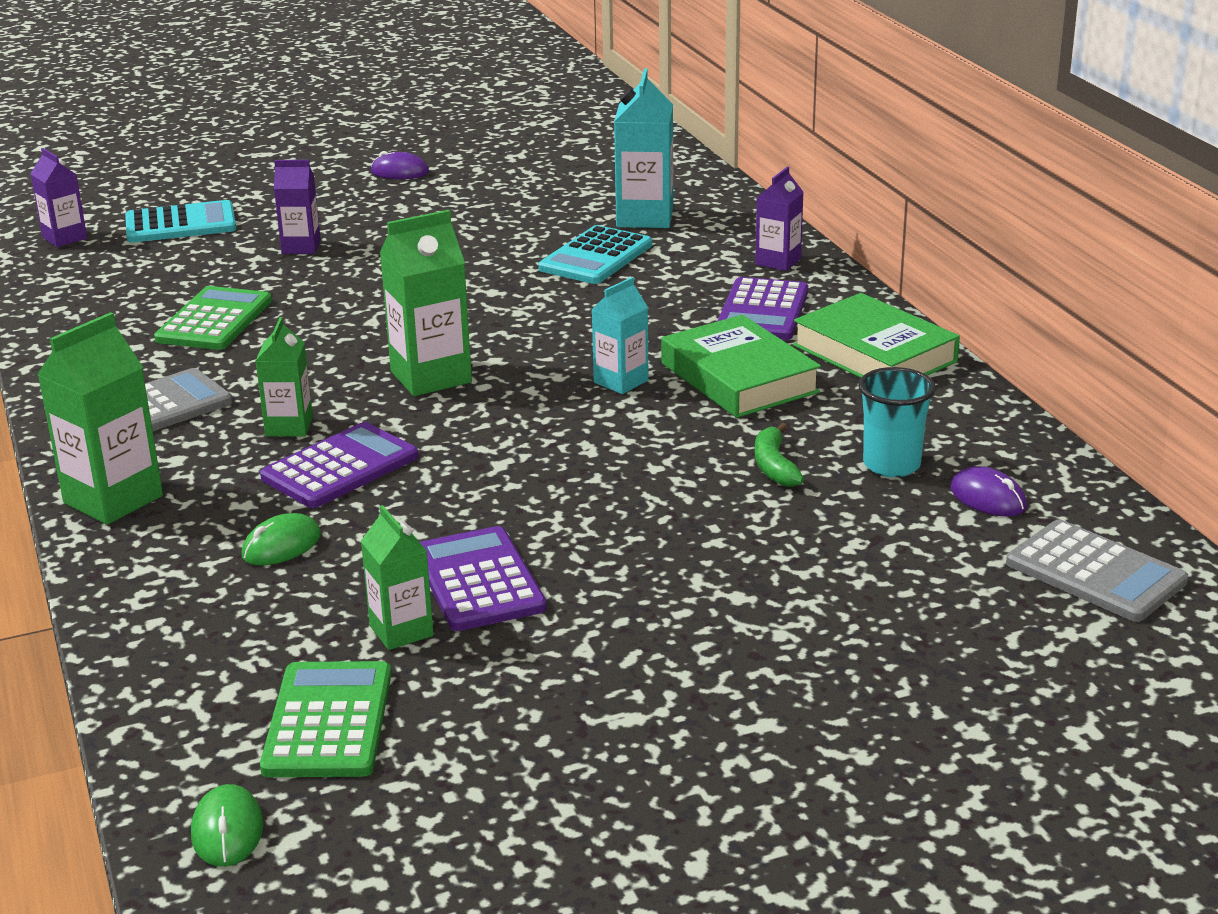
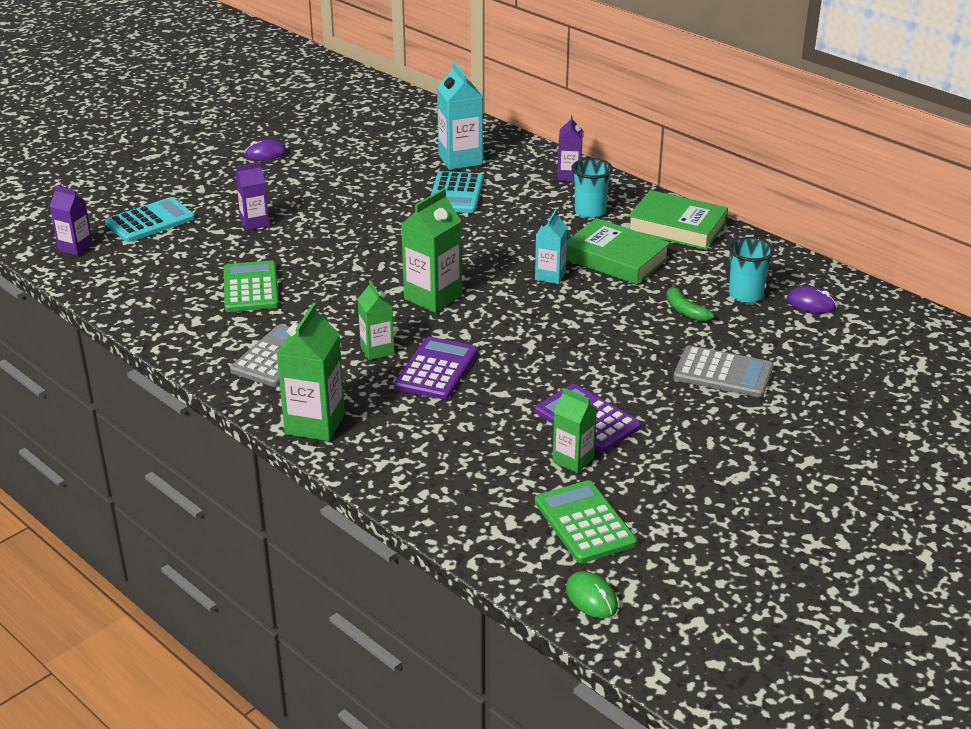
camera: 25 degrees left, 5 degrees up
green mouse [242,513,321,566] -> none
purple calculator [717,277,808,340] -> turquoise cup [572,158,613,218]
grey calculator [1006,519,1188,622] -> grey calculator moved to [673,345,773,398]

